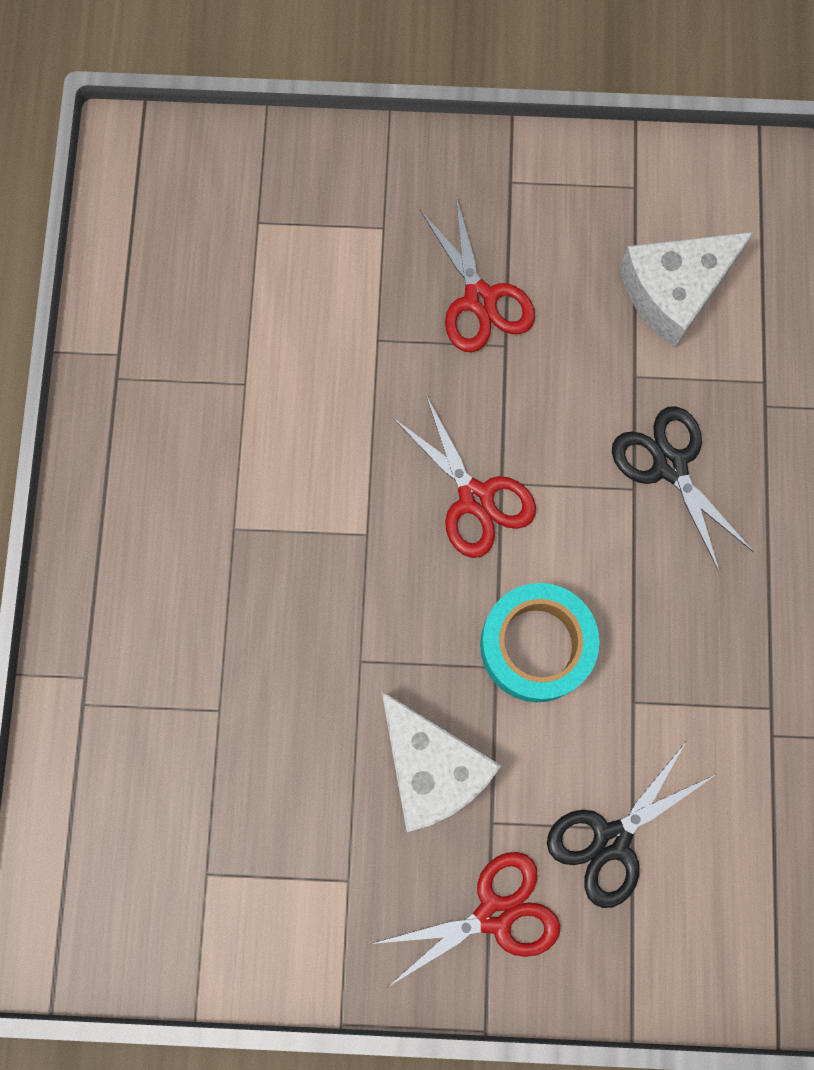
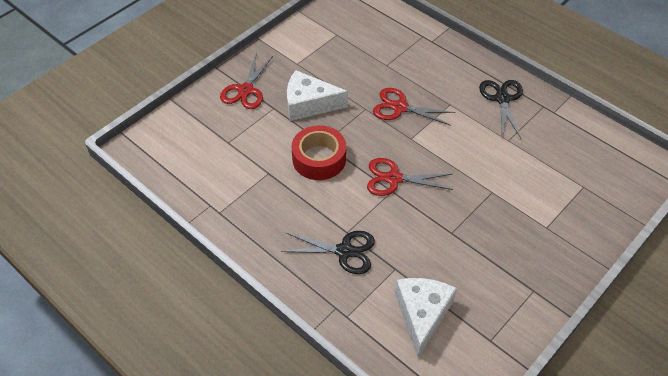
camera: 130 degrees right, 25 degrees down
red scissors [420,196,535,352] -> red scissors moved to [373,88,455,126]
turquoise tape [480,583,600,702] -> red tape [292,125,346,180]
black scissors [547,742,717,908] -> black scissors moved to [479,80,523,138]

